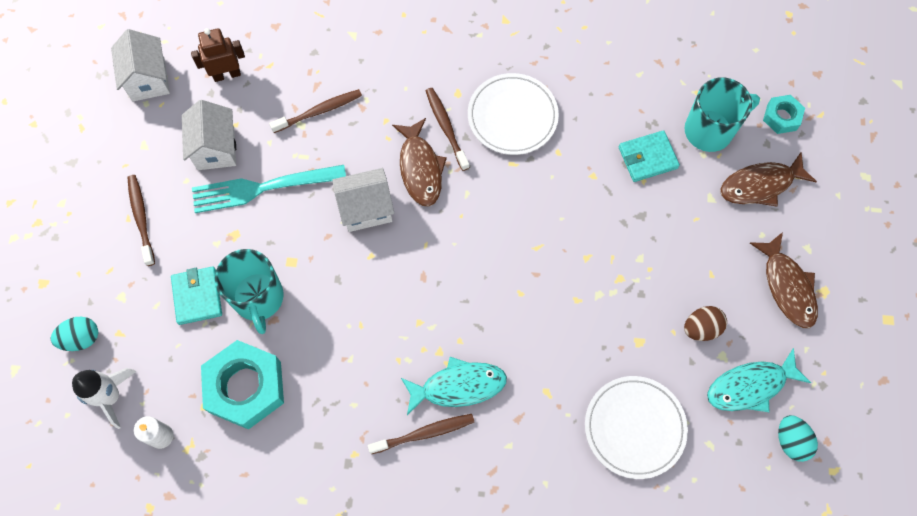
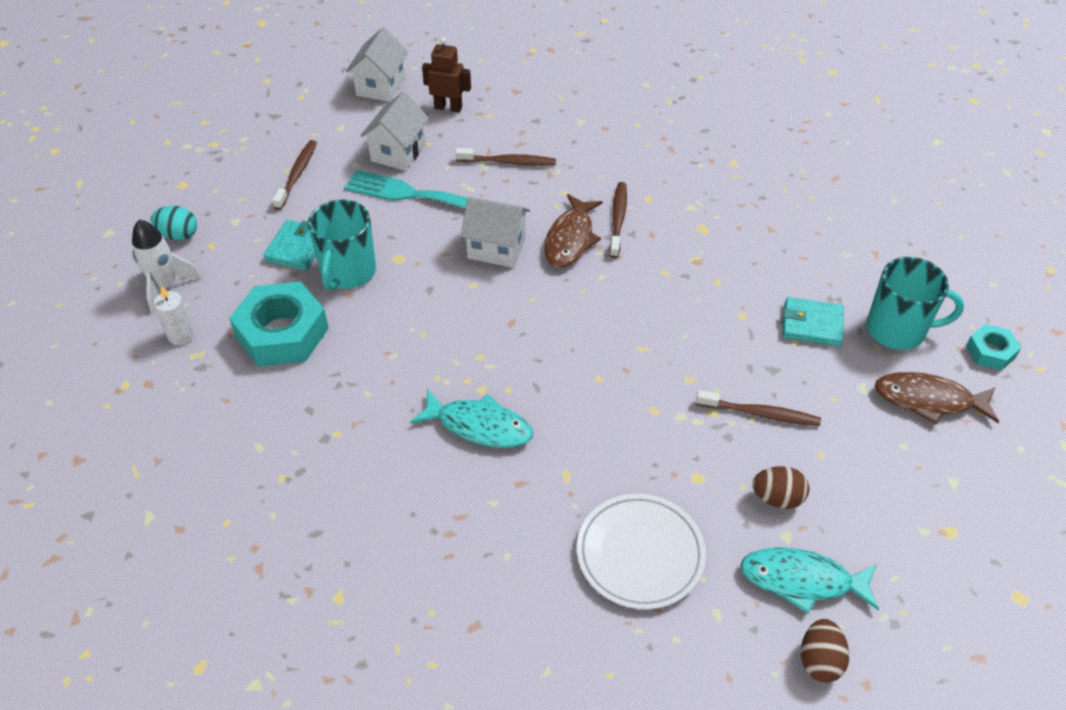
camera: 30 degrees right, 20 degrees down
brown toothbrush [368,414,474,454] -> brown toothbrush moved to [696,390,821,426]
white plate [468,73,559,155] -> none
brown fish [750,232,818,328] -> none
turquoise egg [778,415,818,462] -> brown egg [801,619,849,683]

